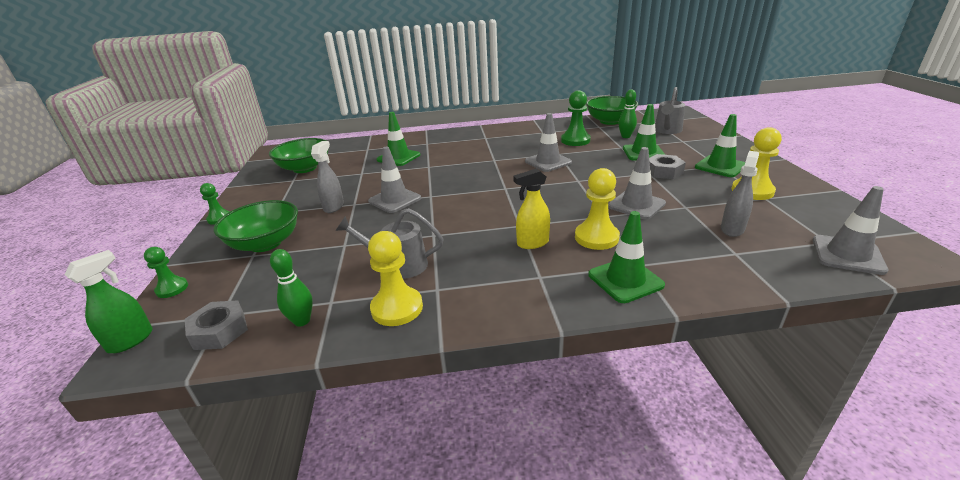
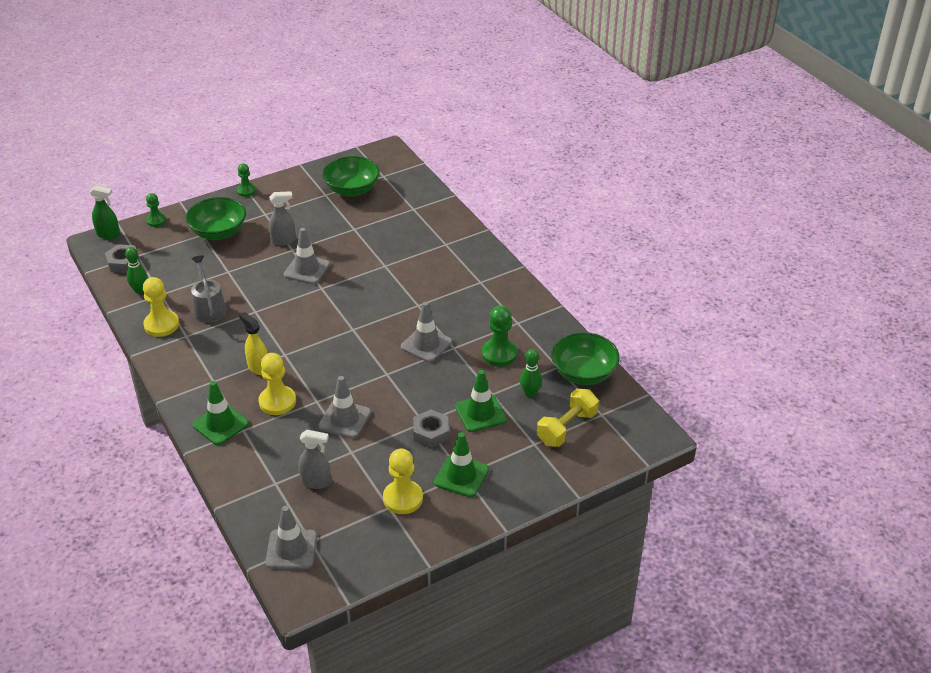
camera: 65 degrees right, 10 degrees up
green traffic cone [377,112,420,166] -> none
grey watering can [655,87,685,134] -> yellow dumbbell [537,389,599,447]

